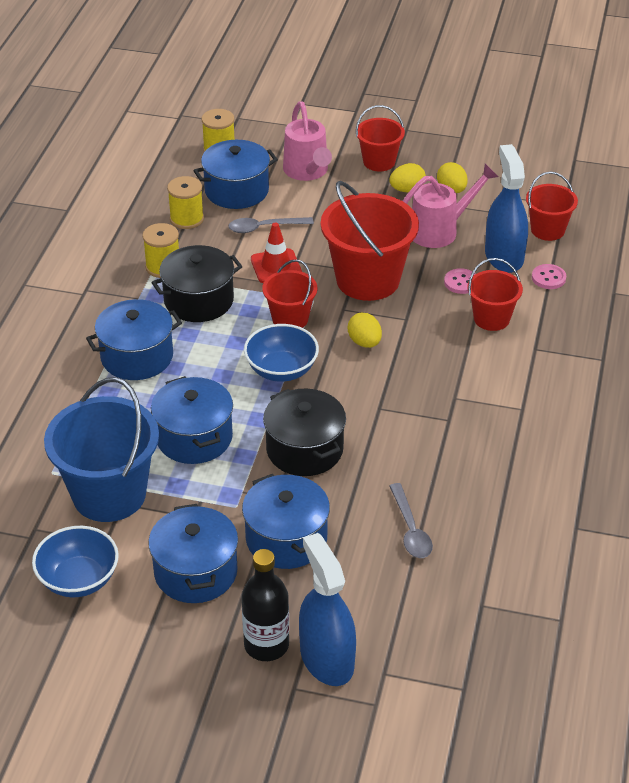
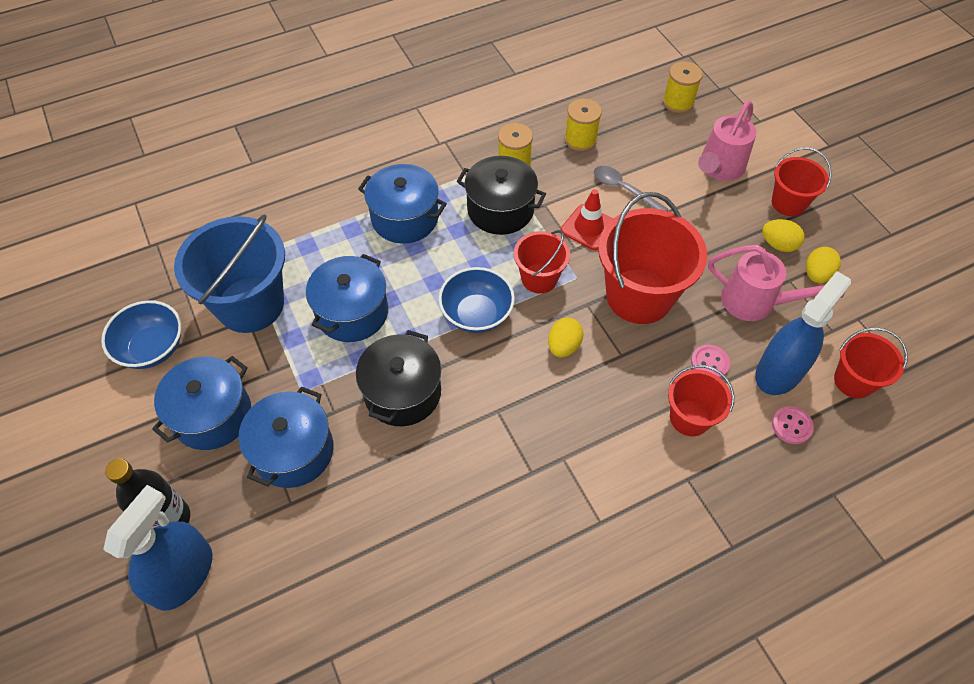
camera: 50 degrees right, 15 degrees up
blue pot [193,140,278,209] -> none
grey spoon [389,483,433,558] -> none

